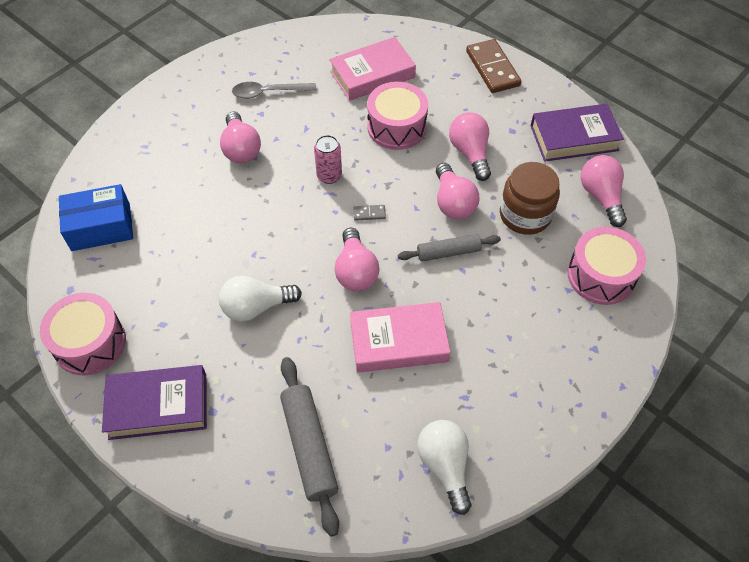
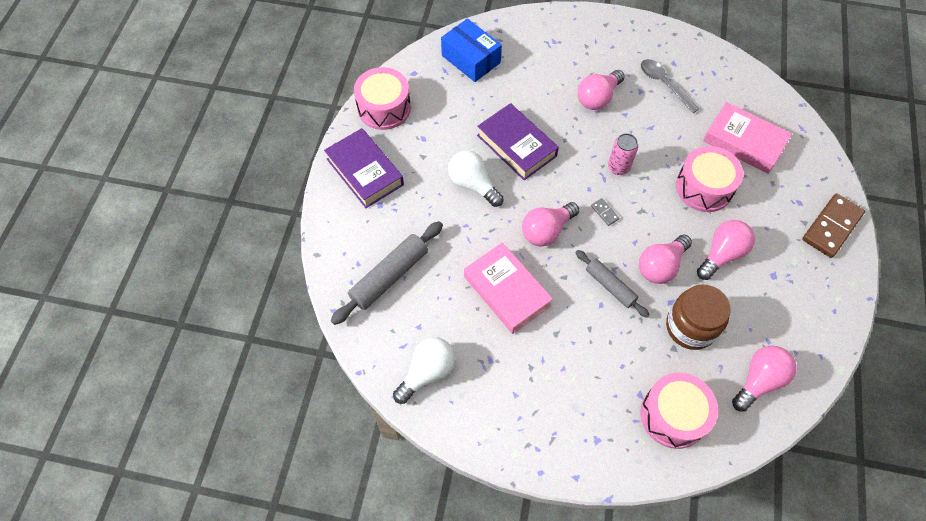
camera: 60 degrees right, 5 degrees up
purple book [530,104,624,162] -> purple book moved to [477,103,559,180]

